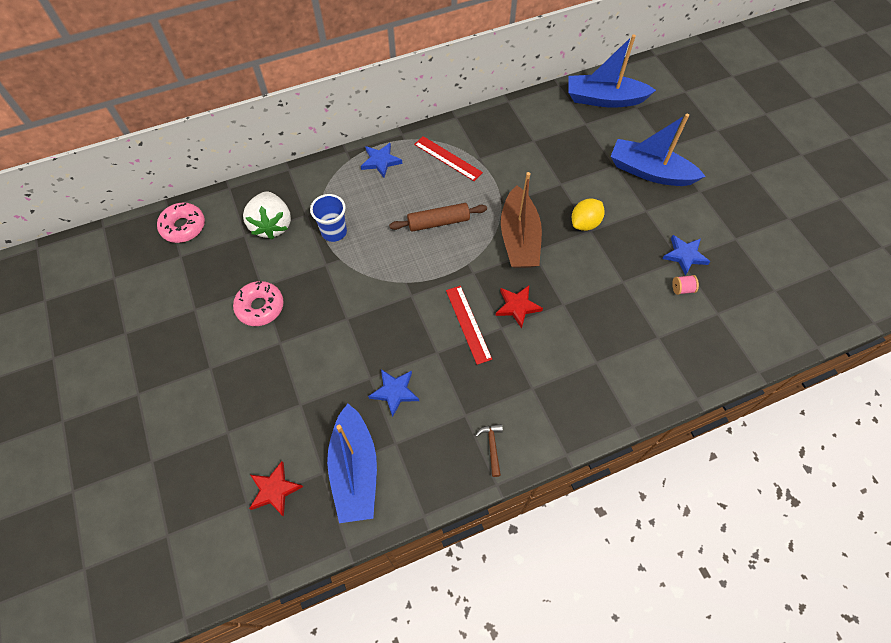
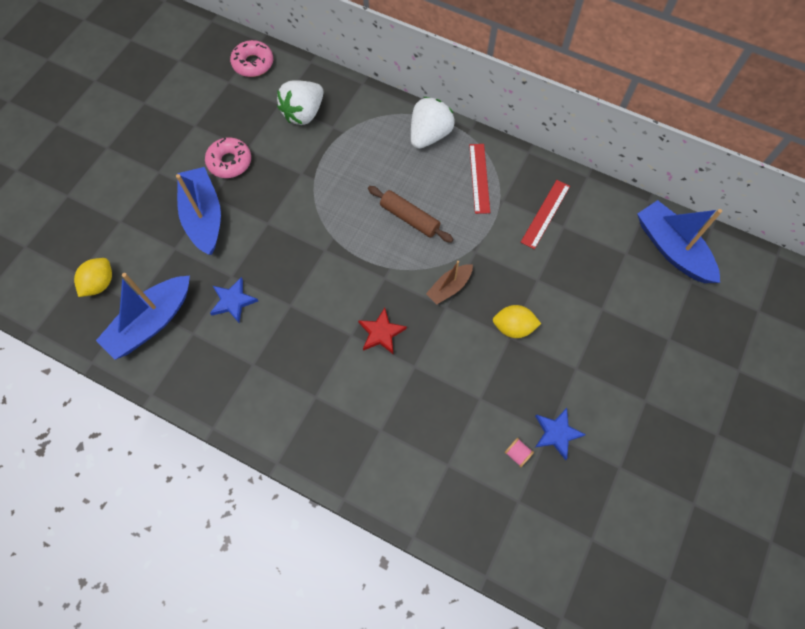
camera: 50 degrees right, 5 degrees up
red star [249,461,303,517] -> yellow lemon [74,258,112,297]
blue cup [310,194,347,242] -> none
blue star [361,143,402,178] -> white strawberry [411,97,455,149]
red ruler [446,286,492,365] -> red ruler moved to [521,180,570,249]
brown hammer [475,424,503,477] -> none
brown boat [501,172,542,268] -> brown boat [426,261,473,305], size x0.55
blue boat [610,114,706,186] -> blue boat moved to [176,167,221,255]

